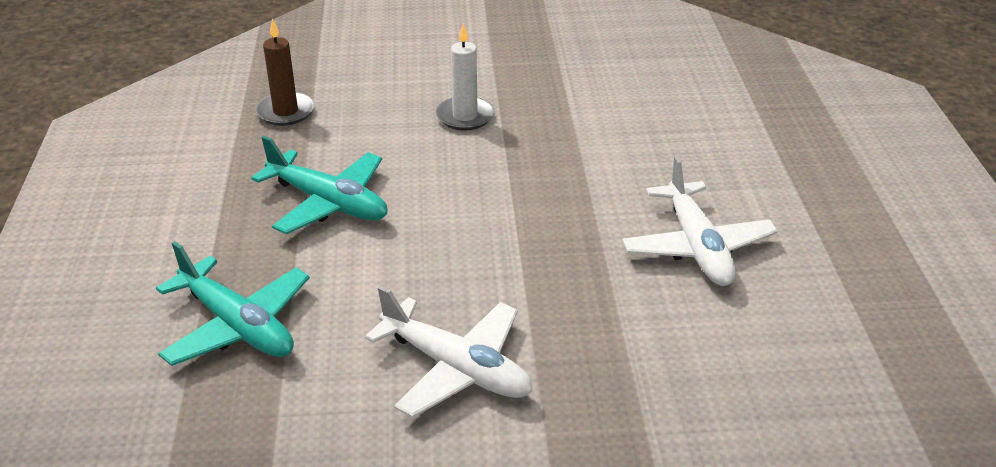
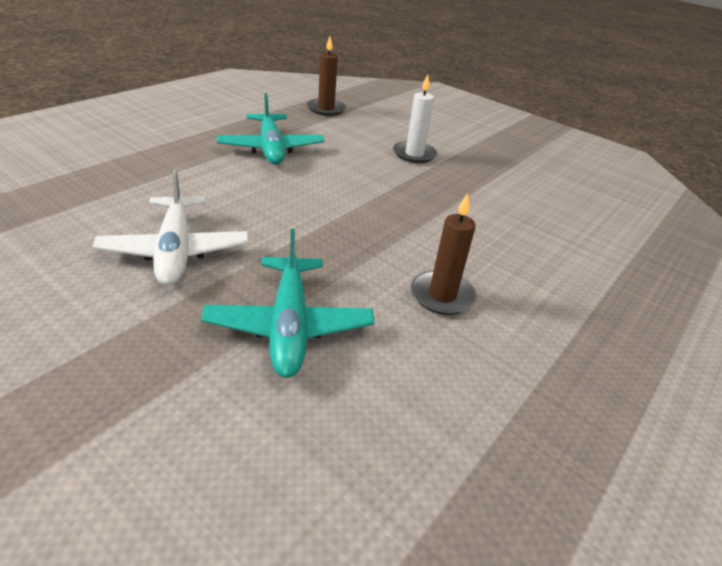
camera: 40 degrees right, 0 degrees up
turquoise plane [156,241,310,366] -> turquoise plane moved to [201,229,374,378]
white plane [622,156,778,286] -> brown candle [411,193,477,315]

